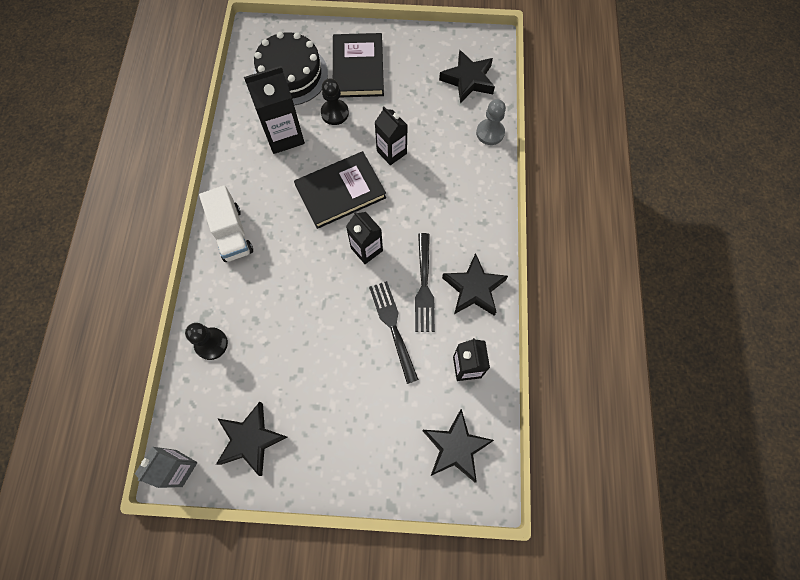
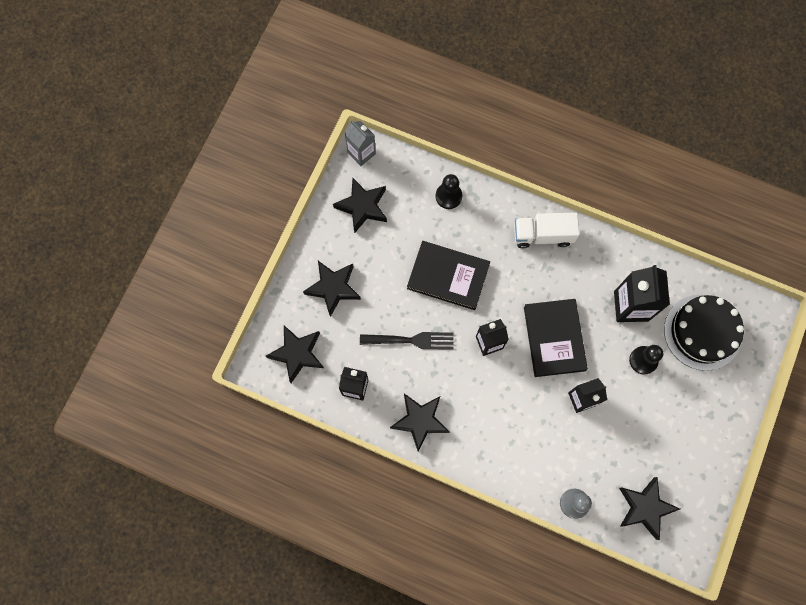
camera: 110 degrees right, 5 degrees up
black book [333,33,384,98] -> black book moved to [407,241,490,310]
black fork [415,233,435,332] -> none
none -> black star [303,261,361,317]

